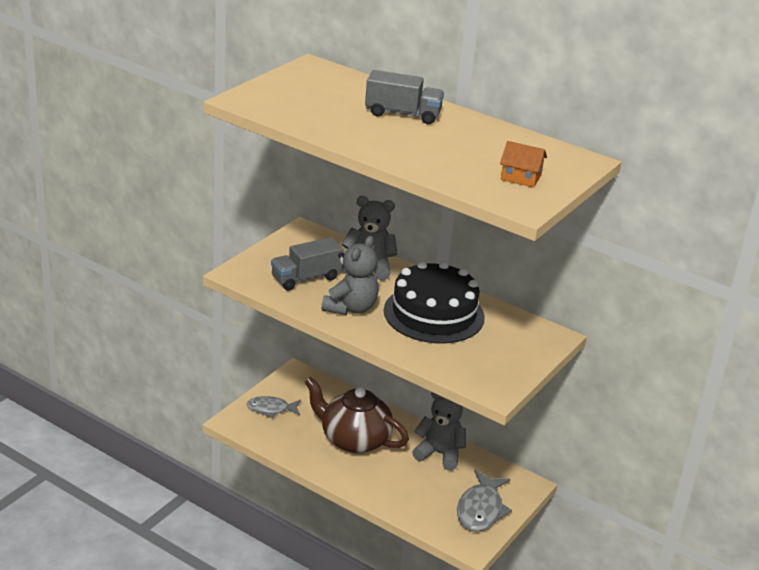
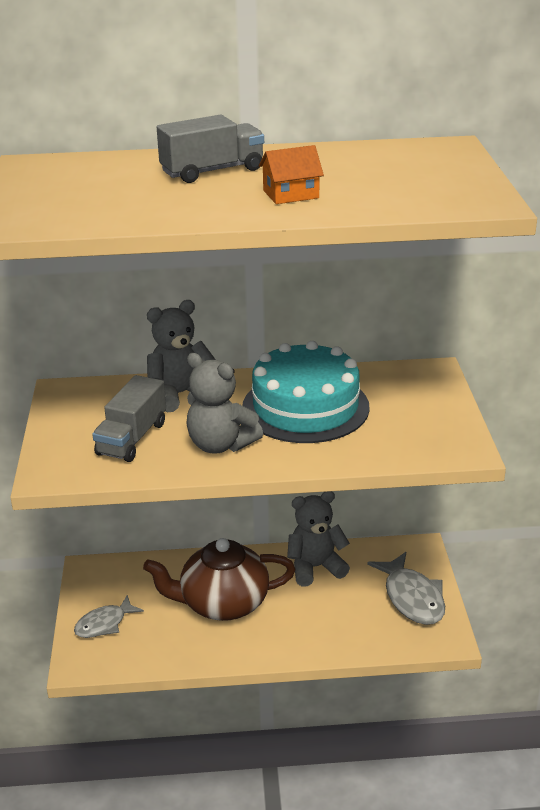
camera: 35 degrees left, 0 degrees up
grey teddy bear [321,236,378,315] -> grey teddy bear turned 135 degrees clockwise [186,353,263,454]
black cake [384,261,485,344] -> turquoise cake [243,341,370,443]
orange house [500,141,547,188] -> orange house moved to [259,145,324,204]

